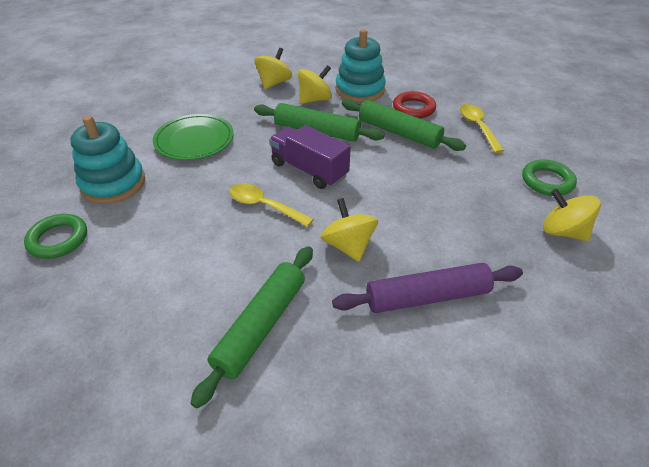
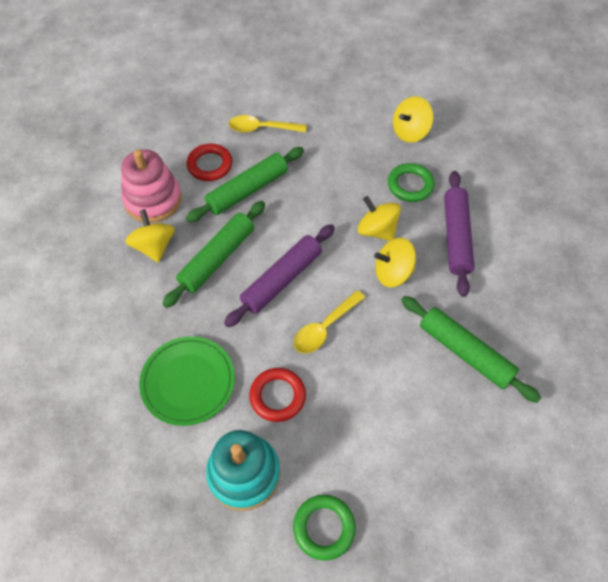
camera: 75 degrees left, 15 degrees up
yellow spinning top [254,48,292,89] -> yellow spinning top moved to [357,196,401,241]
purple truck [269,125,351,189] -> purple rolling pin [224,224,335,327]
turquoise stacking toy [336,29,386,103] -> pink stacking toy [121,149,182,223]
green ring [522,159,577,196] -> green ring moved to [388,163,435,202]
none -> red ring [249,368,306,422]

